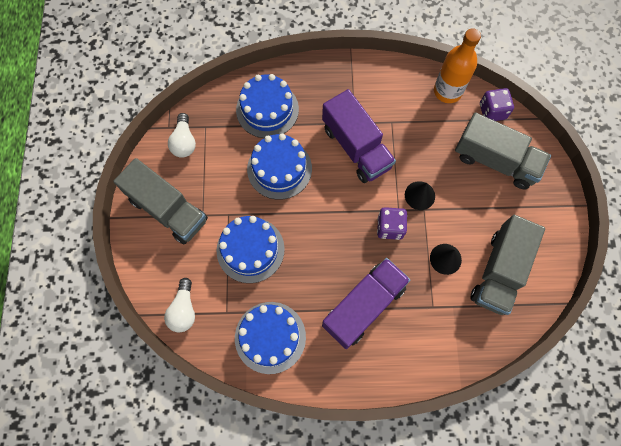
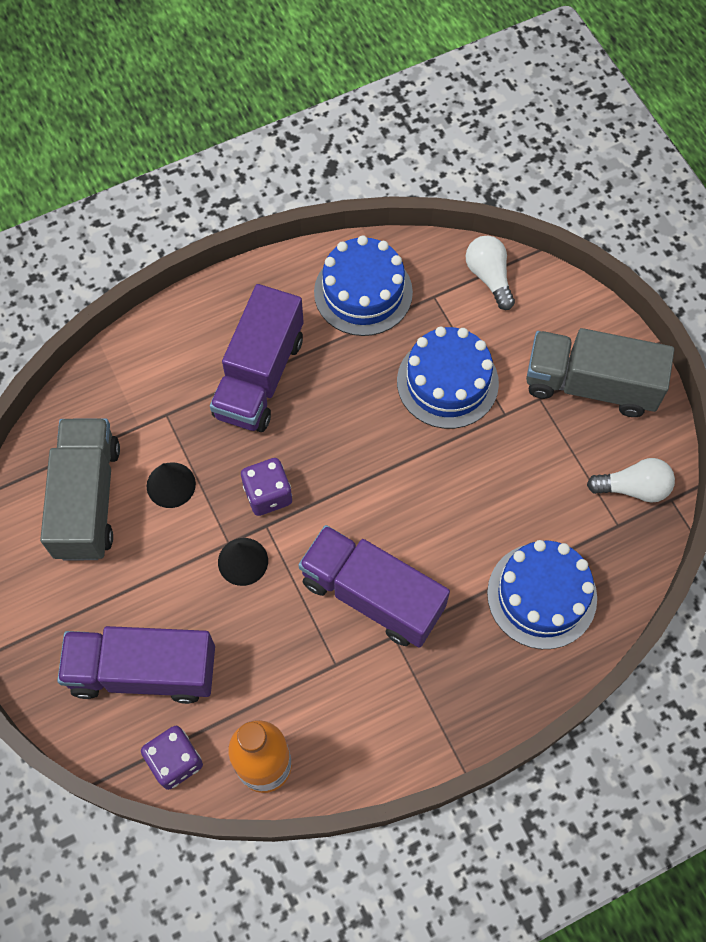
camera: 155 degrees right, 5 degrees down
white light bulb [168,113,196,158] -> white light bulb turned 120 degrees clockwise [587,458,675,503]
blue cake [247,134,312,200] -> none
grey truck [455,112,551,189] -> purple truck [57,626,215,704]

